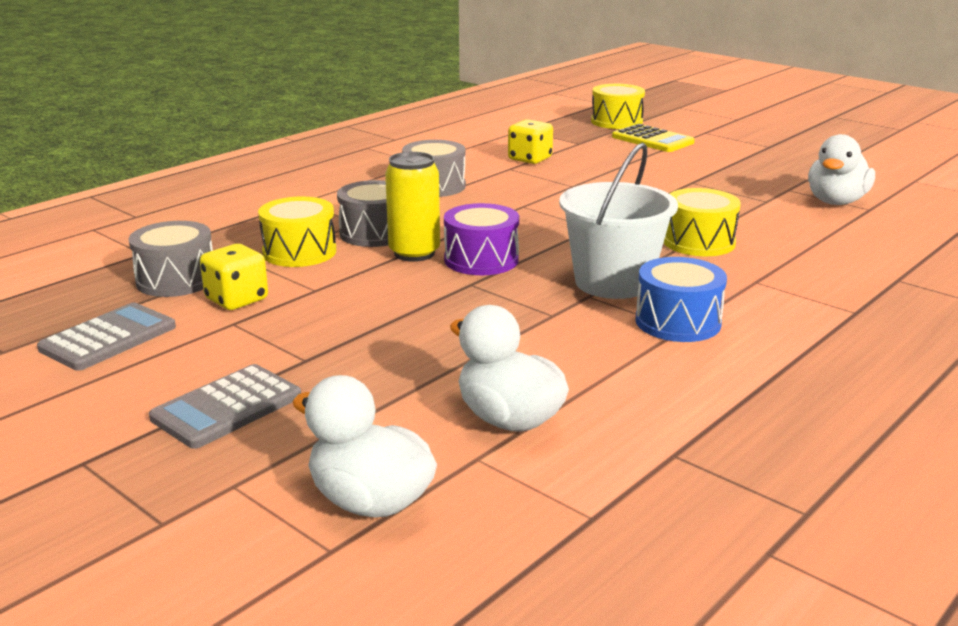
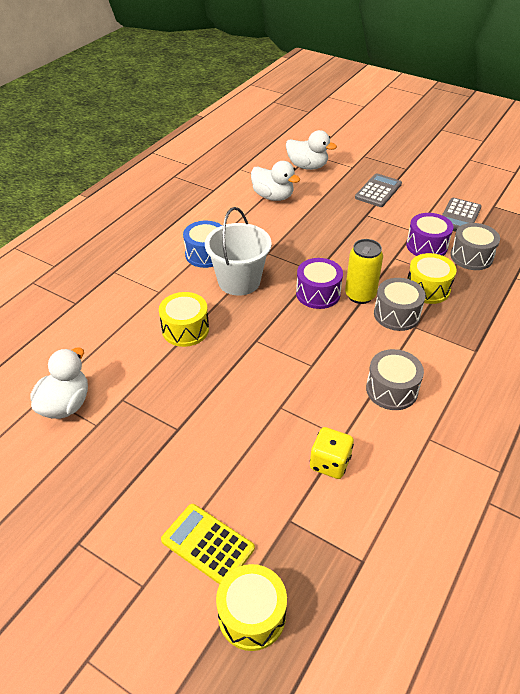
camera: 170 degrees right, 20 degrees up
yellow dice [200,244,268,310] -> purple drum [406,213,453,256]

